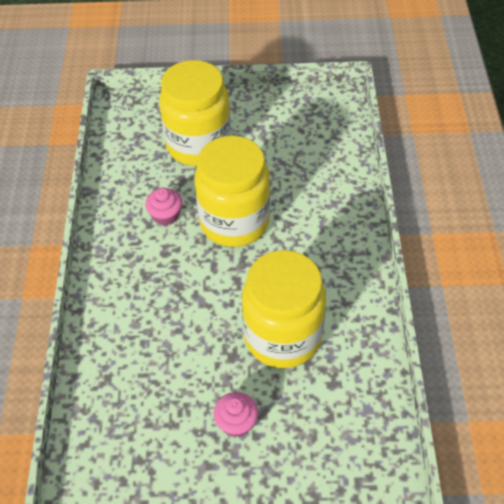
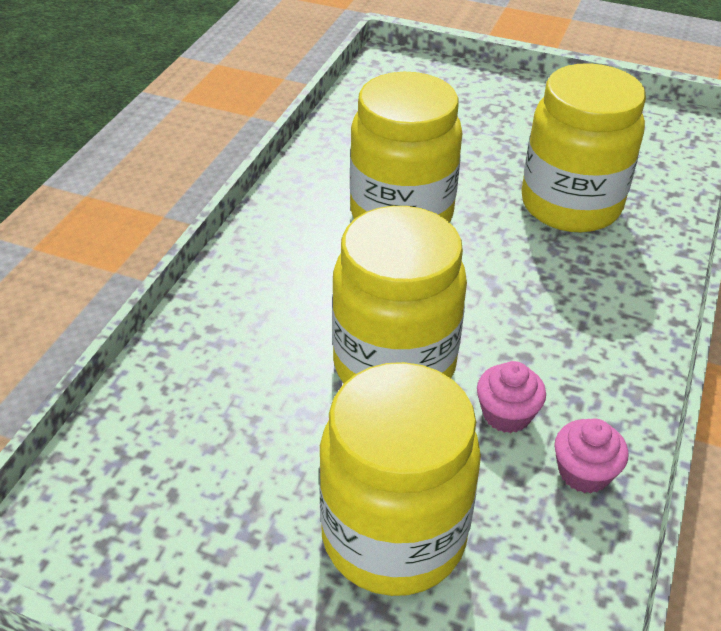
camera: 160 degrees left, 10 degrees down
pink cupcake [214,392,258,437] -> pink cupcake moved to [554,419,628,493]
none -> yellow jar [521,63,646,232]

